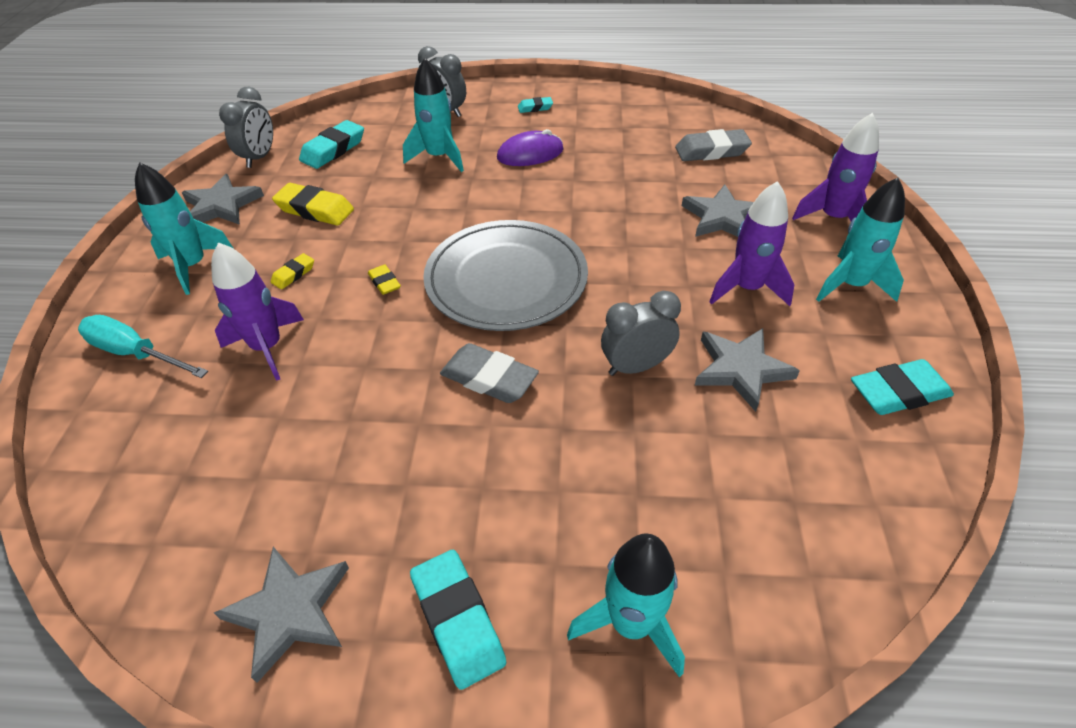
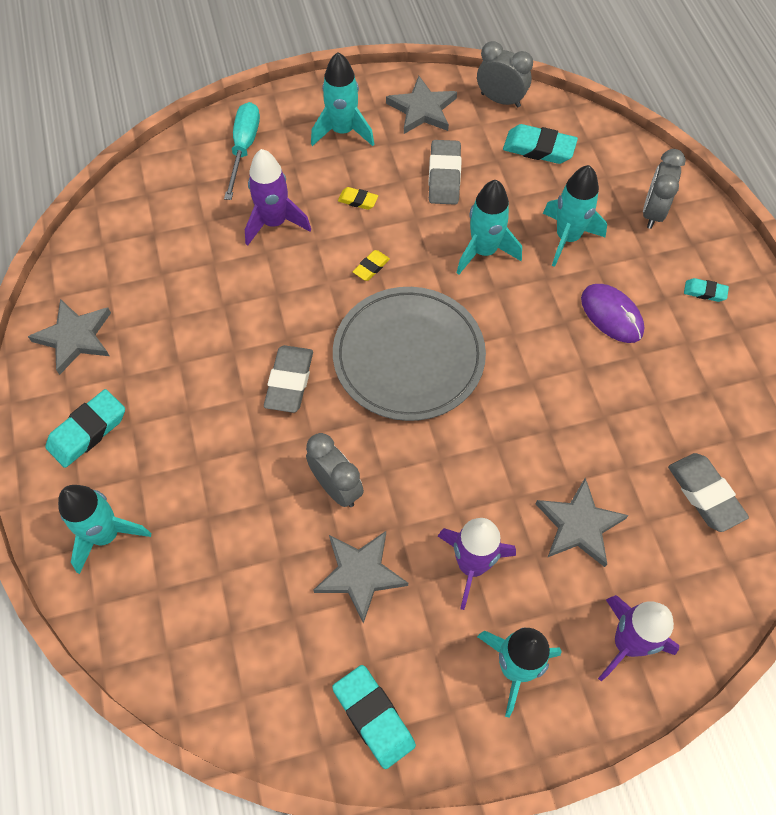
camera: 70 degrees right, 15 degrees up
grey clock [219,87,273,168] -> grey clock turned 150 degrees counterclockwise [477,41,533,107]
yellow eraser [272,183,354,225] -> grey eraser [428,140,462,205]
turquoise eraser [518,97,553,113] -> turquoise eraser turned 45 degrees counterclockwise [684,278,729,302]
none -> turquoise rocket [457,180,522,275]

